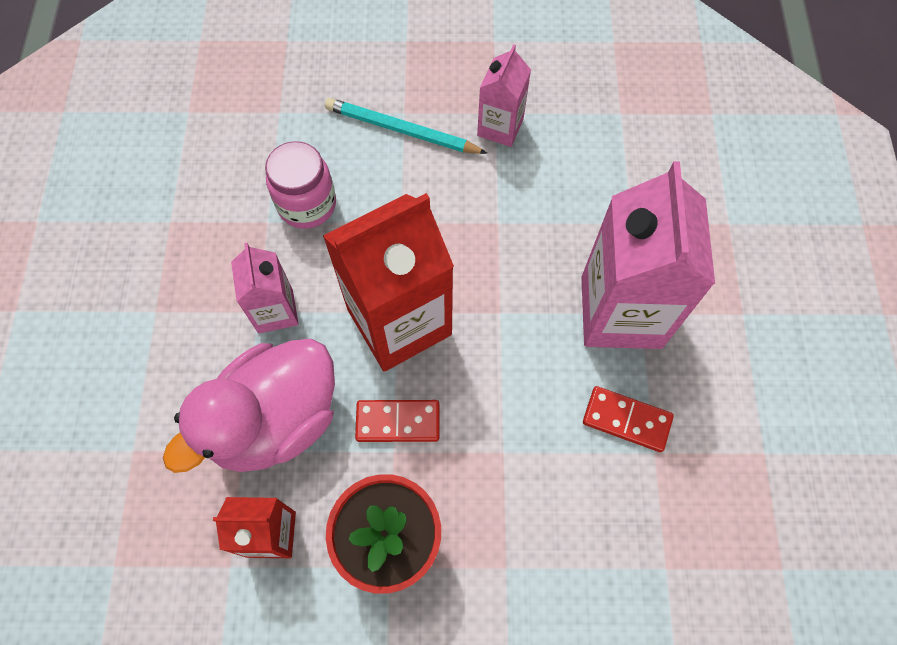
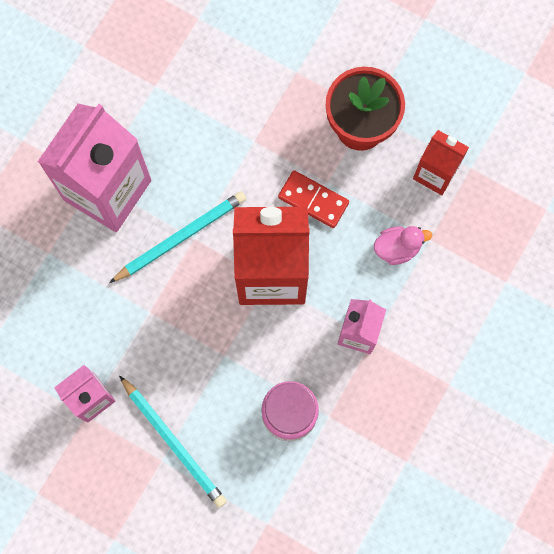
camera: 150 degrees left, 10 degrees up
pink duck [163,339,335,473] -> pink duck [374,226,432,265], size x0.43
red domino [583,386,674,452] -> none
none -> turquoise pencil [109,191,246,283]

